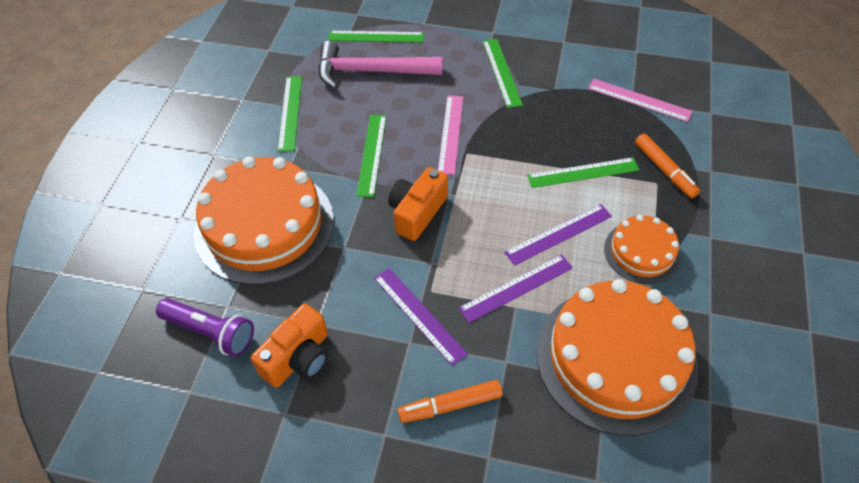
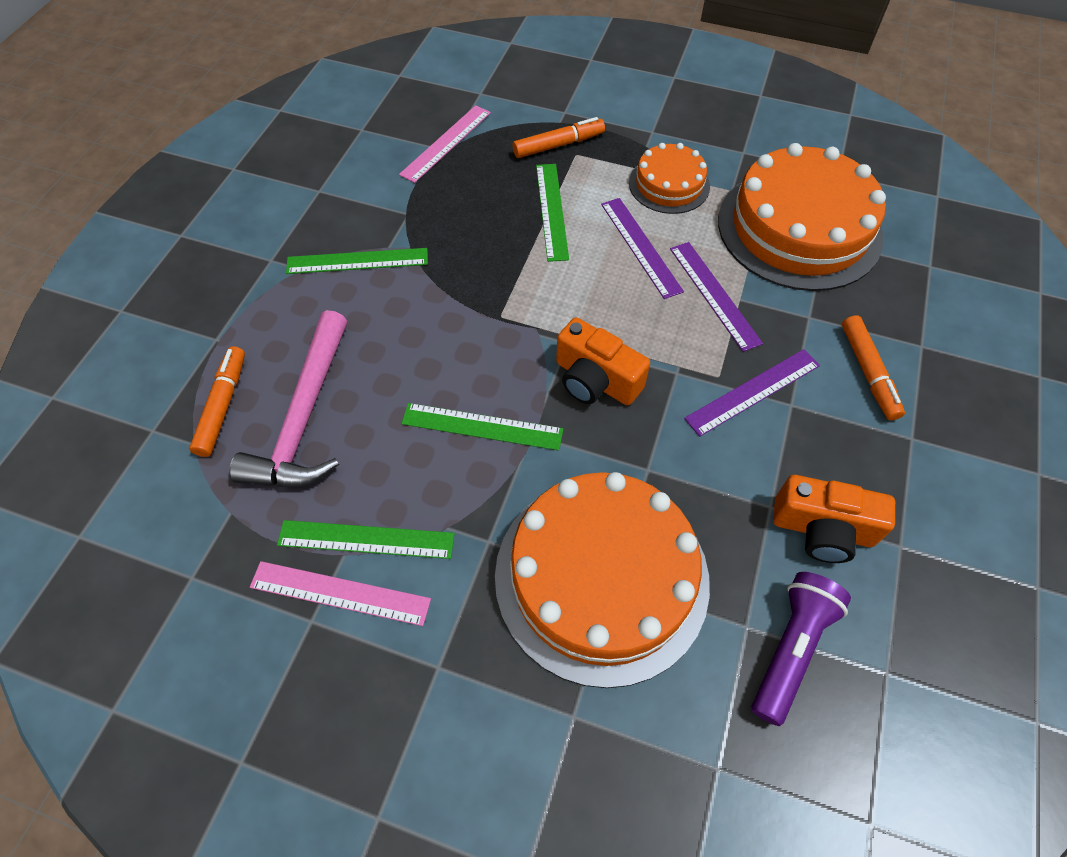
camera: 85 degrees left, 5 degrees up
orange camera [251,304,328,388] -> orange camera turned 150 degrees clockwise [773,475,895,563]
green ruler [328,31,424,43] -> orange marker [189,346,245,457]
pink ruler [438,95,463,175] -> pink ruler moved to [250,561,431,626]

